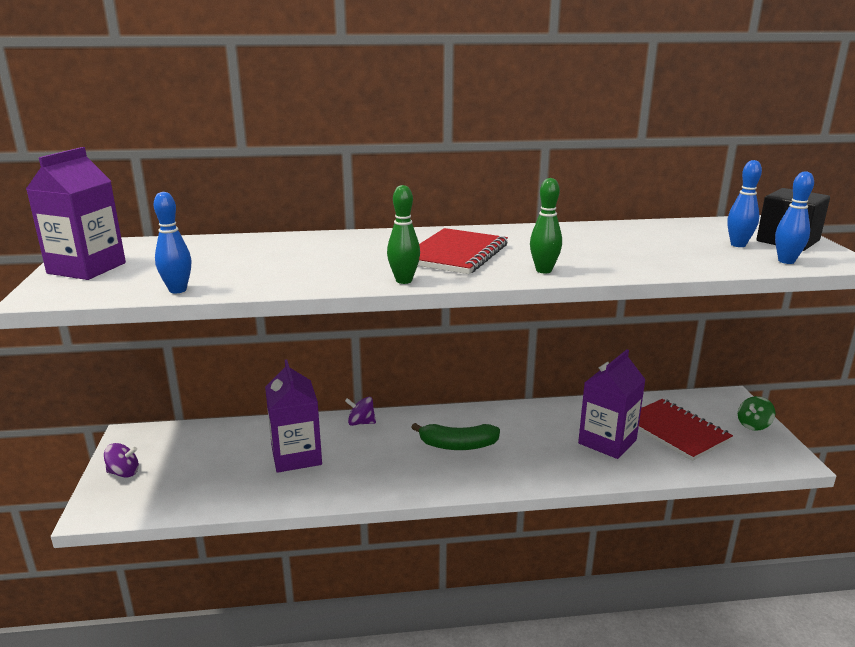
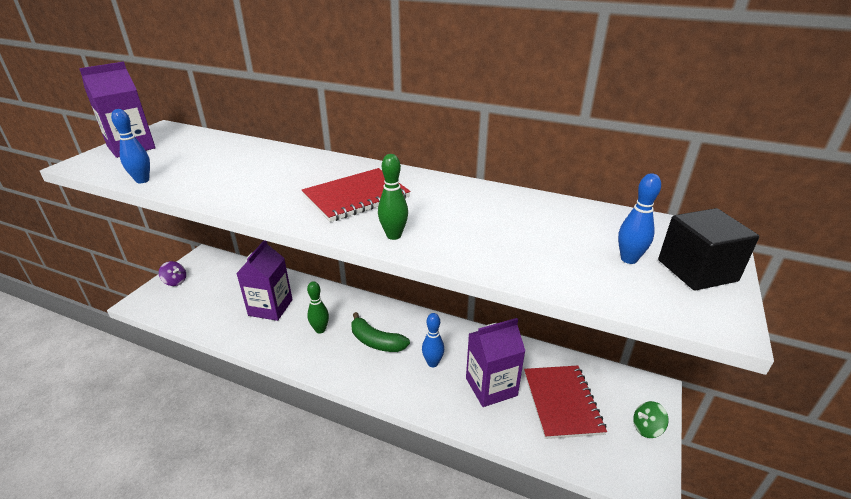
camera: 30 degrees right, 10 degrees up
purple spinning top [345,397,376,426] -> none
green bowling pin [387,185,420,284] -> green bowling pin moved to [307,281,329,334]
blue bowling pin [775,171,814,264] -> blue bowling pin moved to [422,313,444,367]

